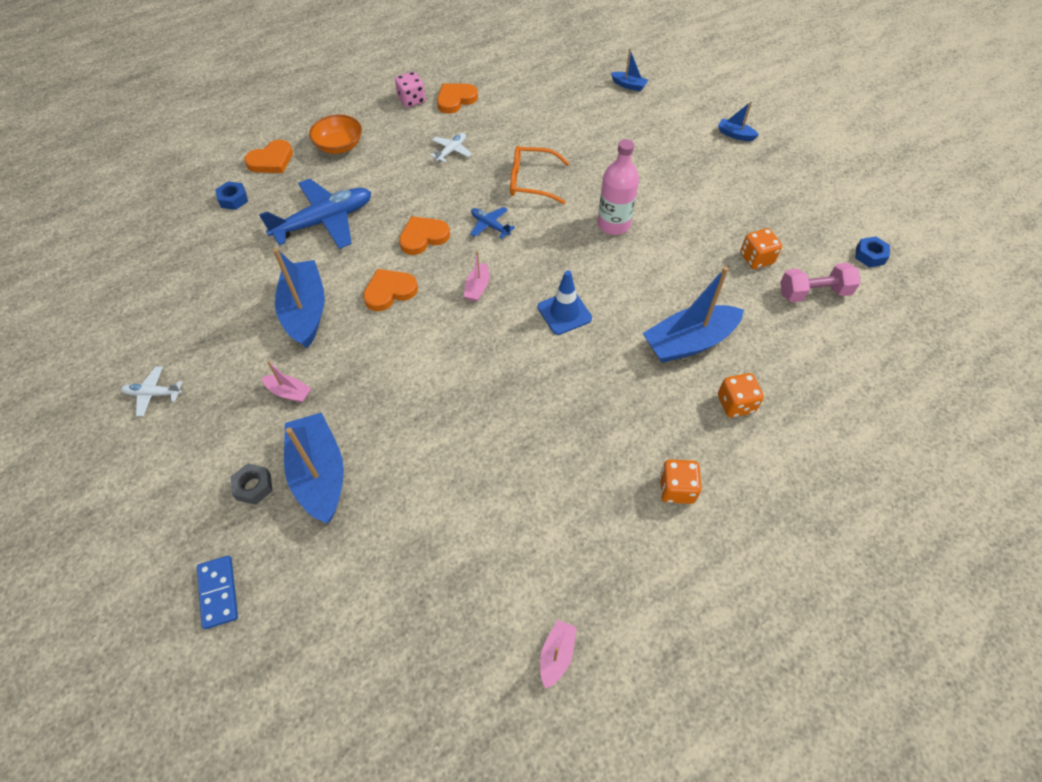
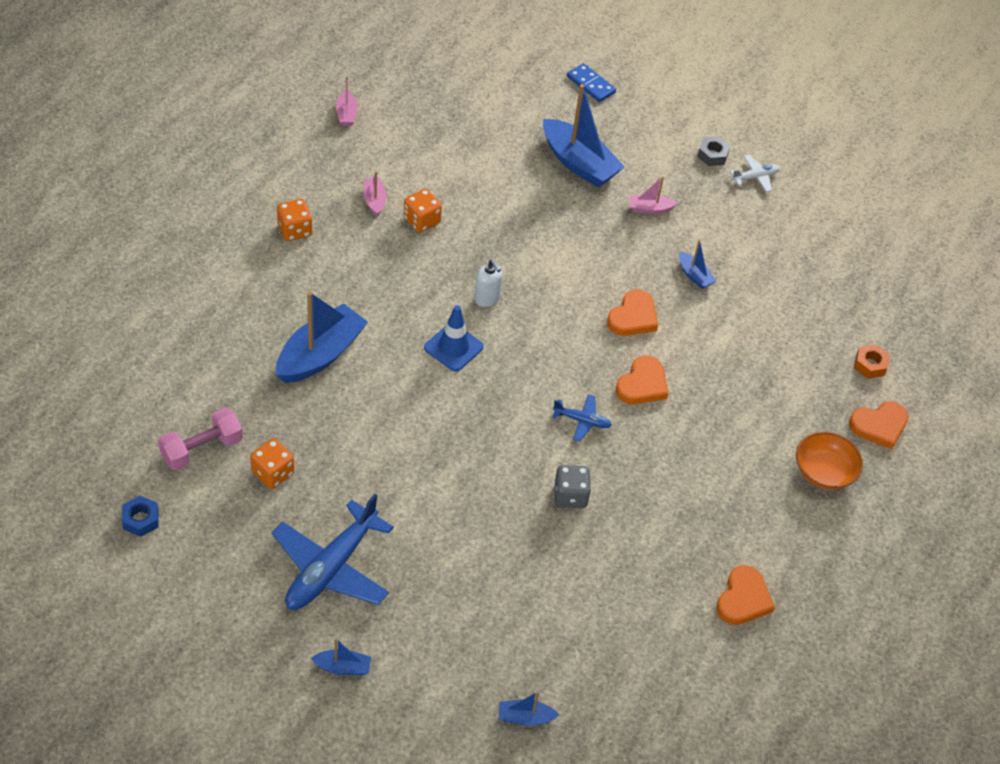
camera: 150 degrees right, 5 degrees down
blue nut [215,181,248,210] -> orange nut [854,344,890,379]
grey nut [231,463,272,505] -> grey nut moved to [697,137,730,166]
orange heart [244,140,293,173] -> orange heart turned 135 degrees counterclockwise [849,402,908,449]
blue plane [259,179,371,249] -> blue plane moved to [272,494,394,610]
blue boat [273,248,325,348] -> blue boat [679,240,716,289], size x0.47
pink dice [395,72,426,108] -> none
white plane [430,133,472,163] -> none
pink boat [464,251,489,302] -> pink boat moved to [364,171,386,216]
orange glasses [510,146,570,204] -> grey dice [554,465,591,508]
pink bottle [597,139,639,235] -> none
orange dice [718,373,764,418] -> orange dice moved to [404,189,442,232]
none -> white soap dispenser [474,260,503,307]

